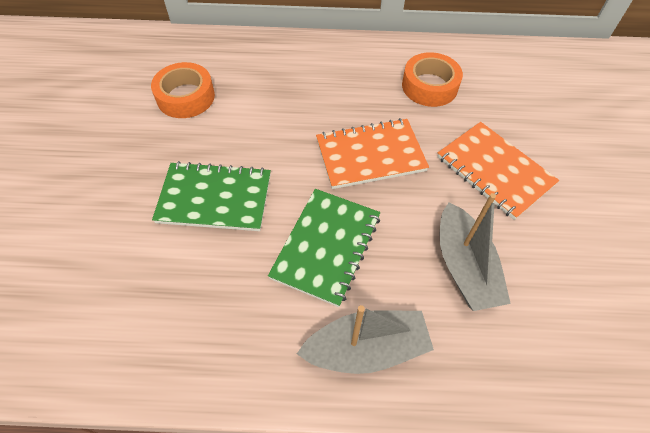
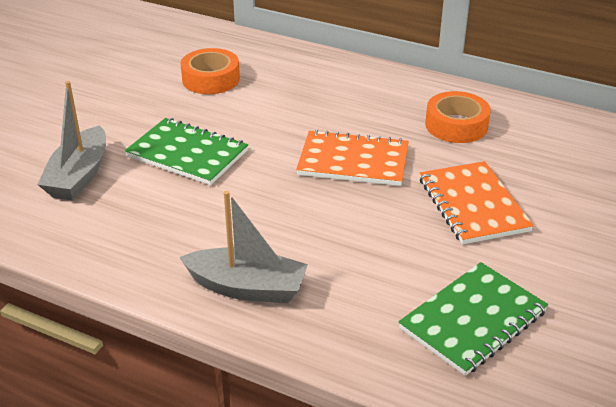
camera: 25 degrees right, 20 degrees down
green notebook [268,189,380,307] -> green notebook moved to [398,262,548,376]
grey boat [440,193,511,311] -> grey boat moved to [37,81,106,201]

